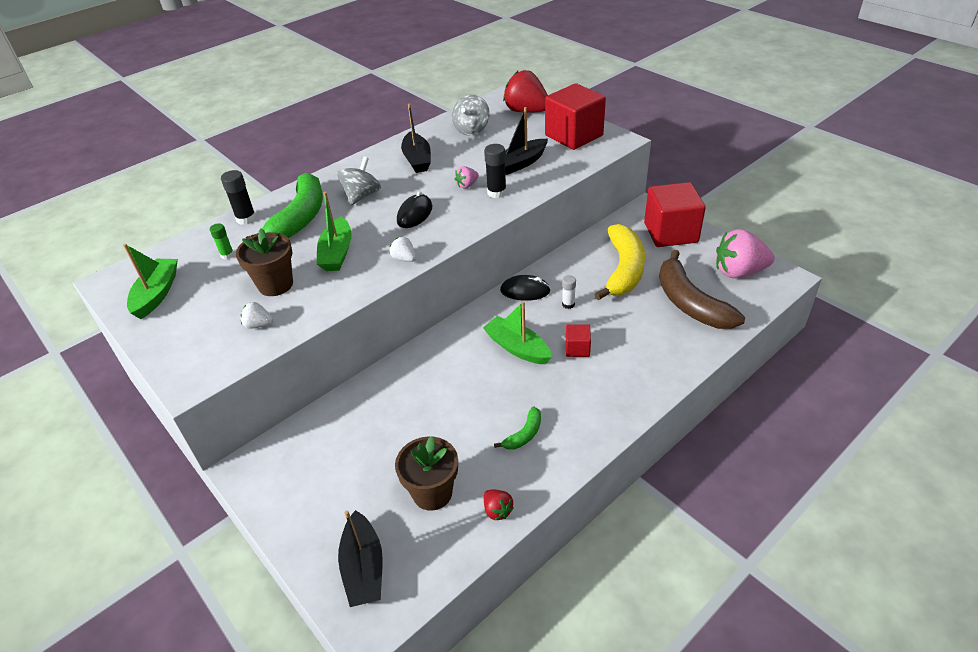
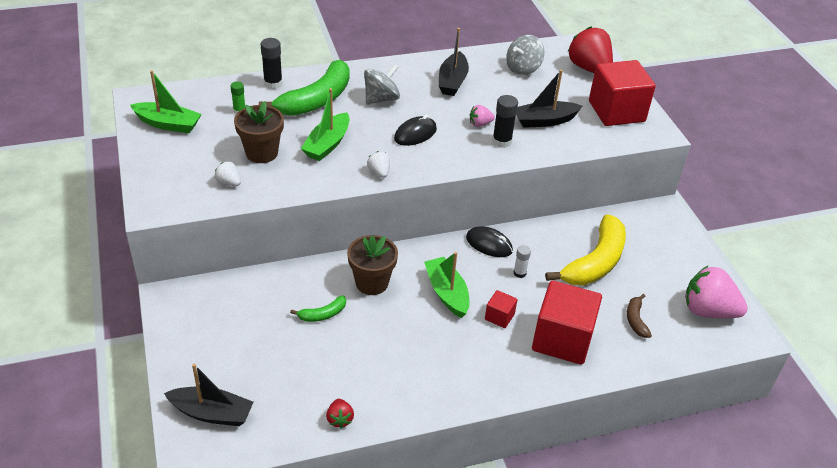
camera: 20 degrees right, 0 degrees up
green boat [123,244,178,319] -> green boat turned 75 degrees clockwise [130,70,202,133]
black boat [338,510,383,607] -> black boat turned 90 degrees counterclockwise [164,364,253,426]
brown flower pot [395,436,458,511] -> brown flower pot moved to [347,235,398,295]
green banana [494,406,541,450] -> green banana moved to [290,295,346,322]
red cube [644,182,706,247] -> red cube moved to [532,280,602,365]
brown banana [659,250,745,329] -> brown banana [627,294,652,338], size x0.45

